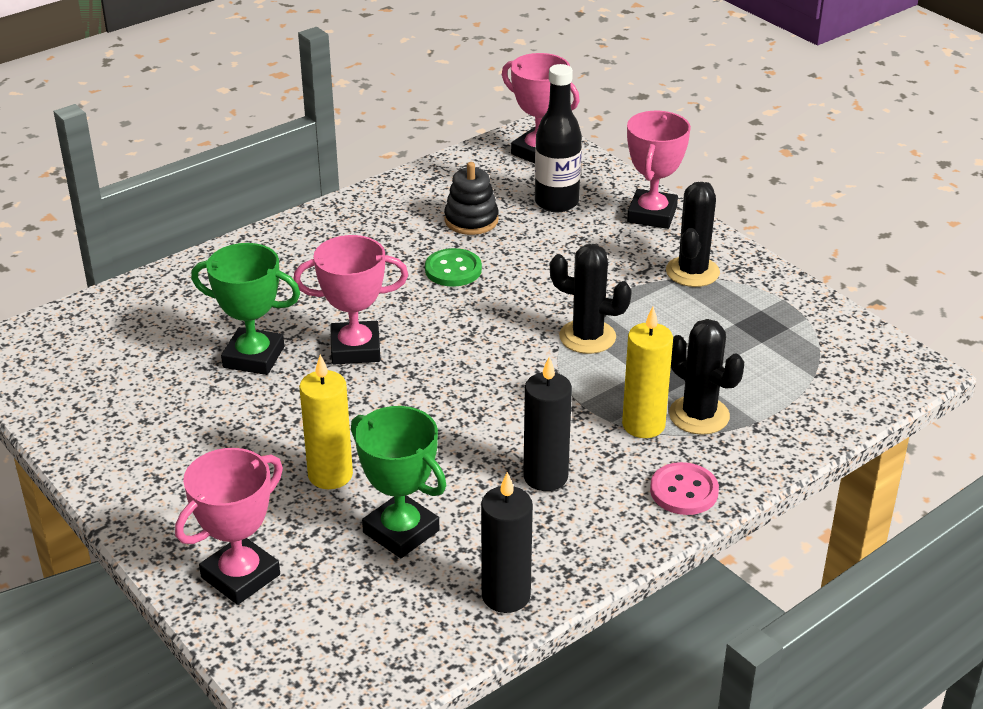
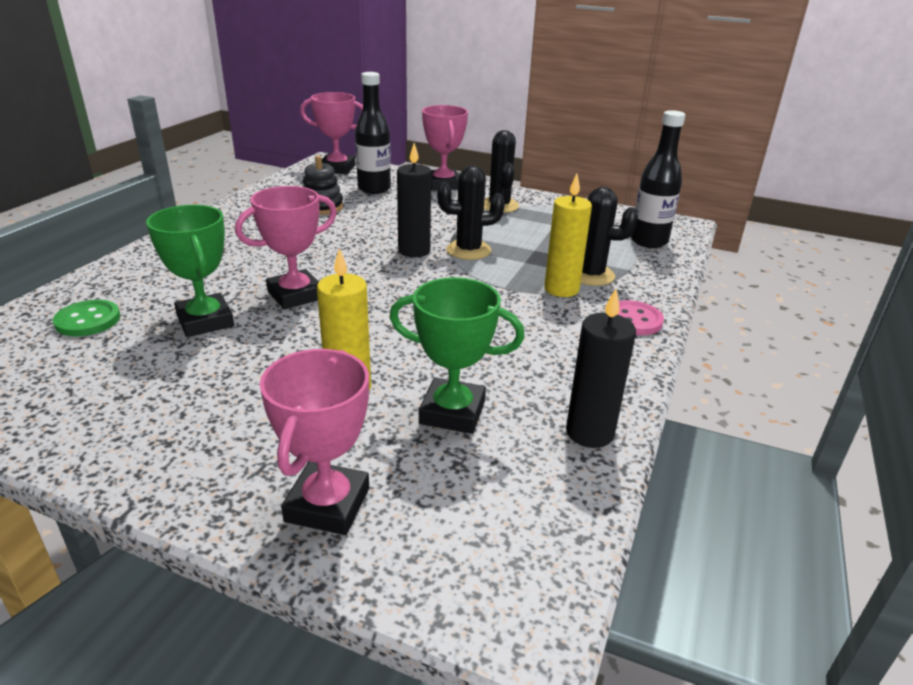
camera: 30 degrees left, 5 degrees down
green trophy [191,243,300,375] -> green trophy turned 75 degrees clockwise [146,205,234,337]
green button [425,248,482,287] -> green button moved to [53,300,120,337]
black candle [523,356,572,491] -> black candle moved to [397,143,431,257]
none -> black bottle [630,110,685,248]

